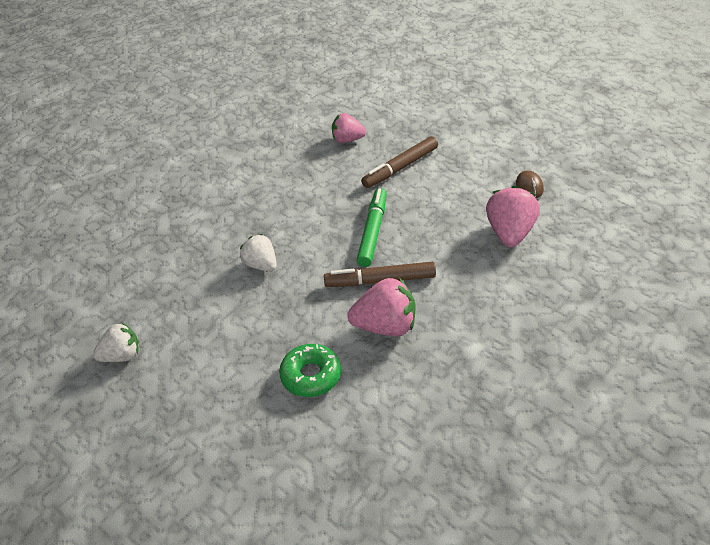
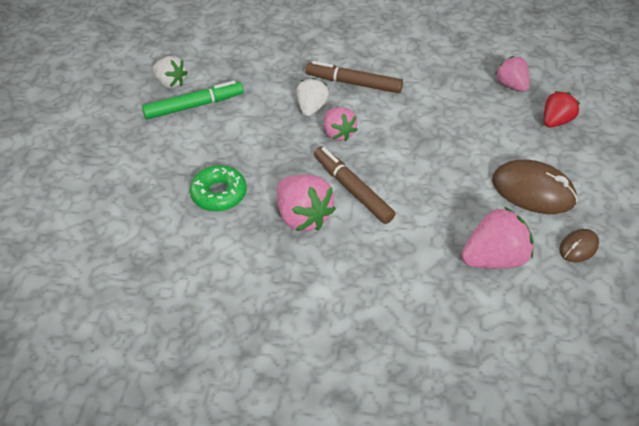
camera: 55 degrees right, 5 degrees up
green marker [357,188,387,267] -> green marker moved to [142,81,244,119]
brown marker [361,136,438,188] -> brown marker moved to [305,61,403,93]
none -> pink strawberry [324,107,358,141]
none -> brown mouse [492,160,577,214]
none -> red strawberry [544,91,580,128]

